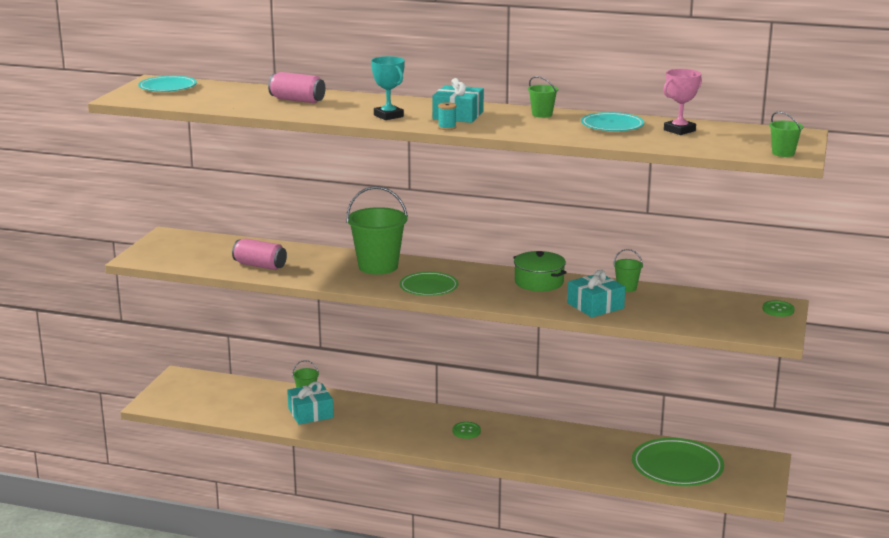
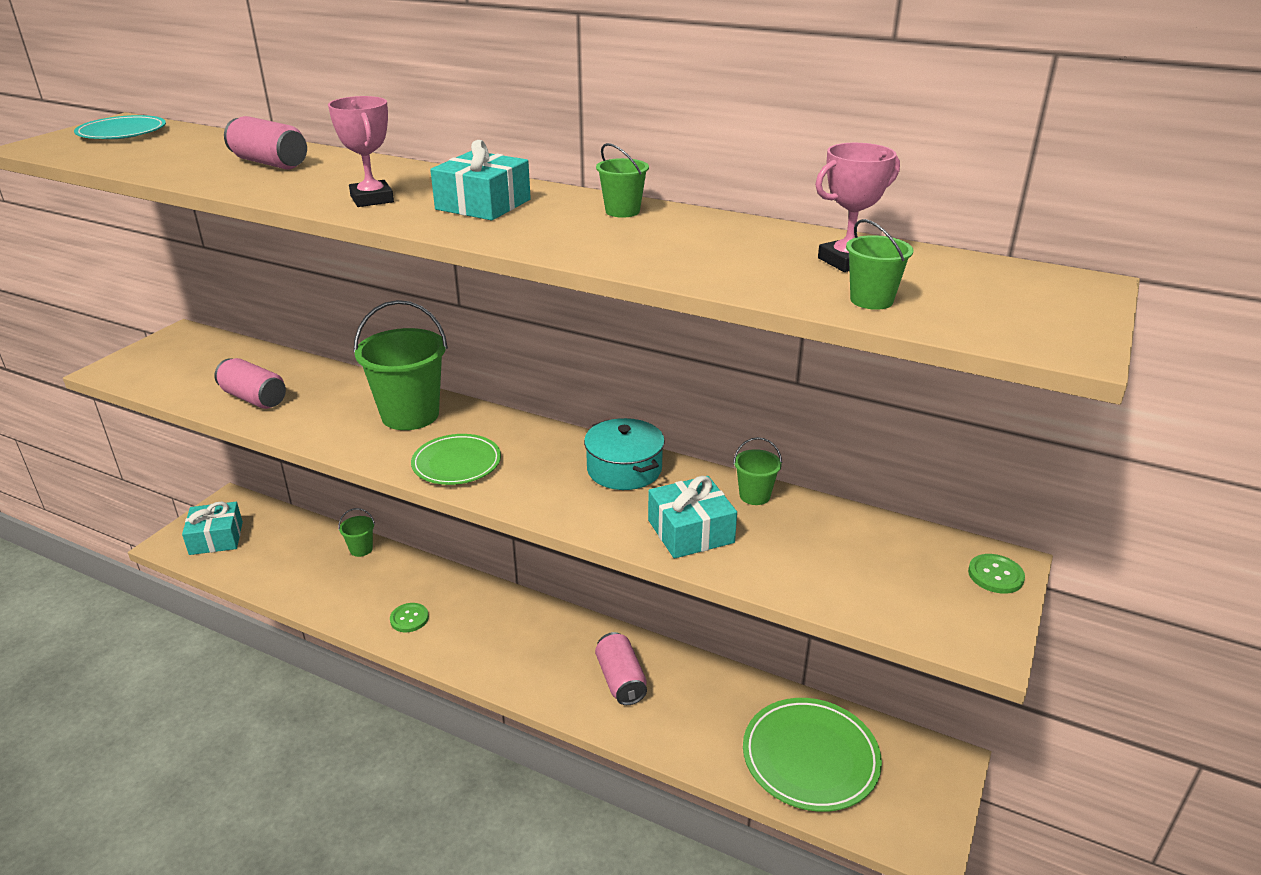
camera: 10 degrees right, 10 degrees up
turquoise gift [287,381,334,425] -> turquoise gift moved to [182,502,243,555]
turquoise trophy [371,56,405,120] -> pink trophy [328,96,394,207]
turquoise spool [438,102,456,130] -> none
green button [453,422,481,439] -> green button moved to [390,603,429,632]
green pot [513,251,567,291] -> turquoise pot [584,418,665,490]
turquoise plate [581,112,644,131] -> none
green bucket [769,111,803,157] -> green bucket moved to [846,219,914,310]
none -> pink can [595,632,647,705]

